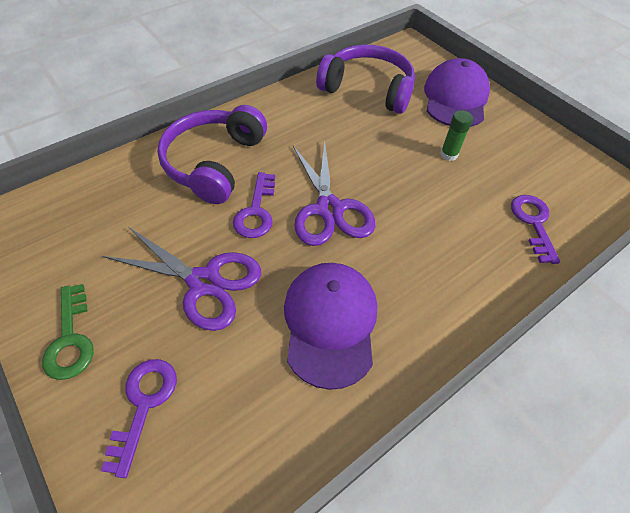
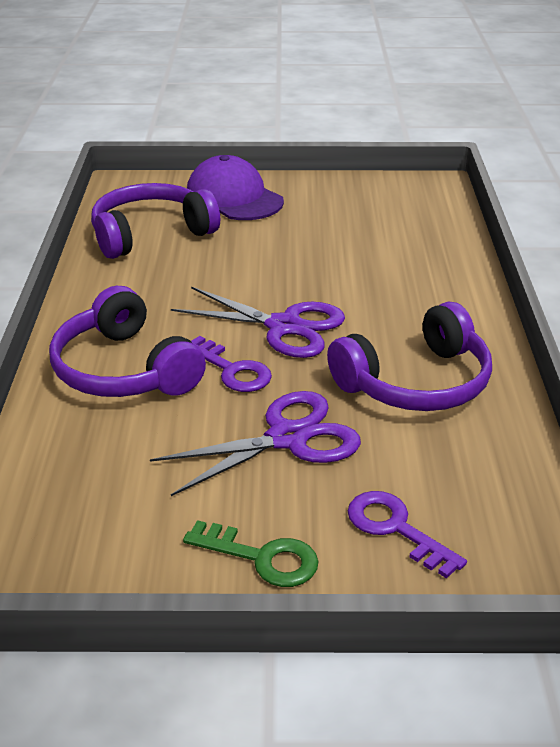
camera: 50 degrees left, 20 degrees down
purple cap [284,263,377,390] -> purple headphones [327,302,492,411]
green glue stick [440,110,473,161] -> none
purple key [511,195,560,264] -> none

